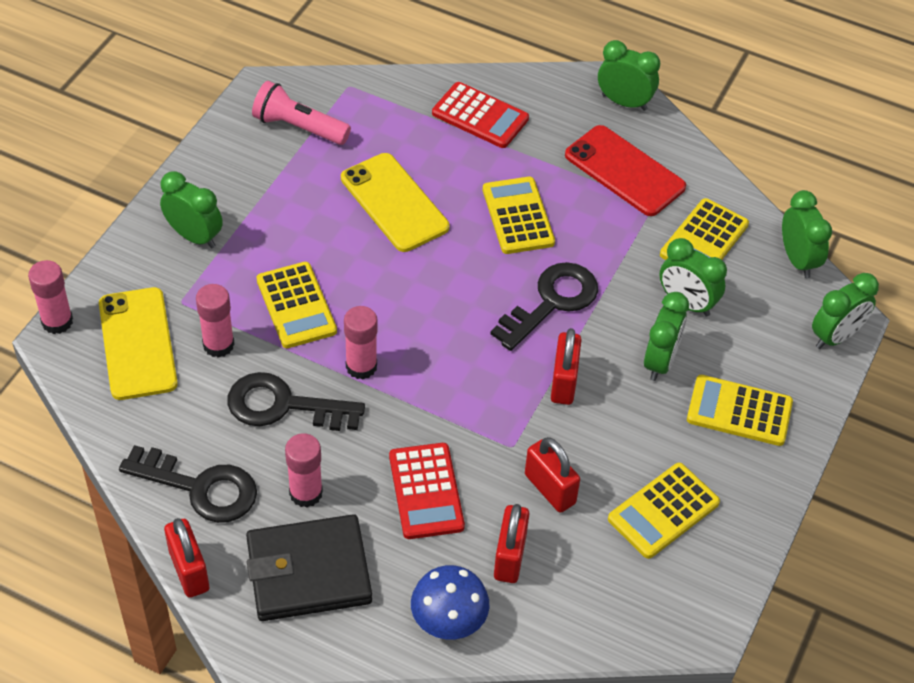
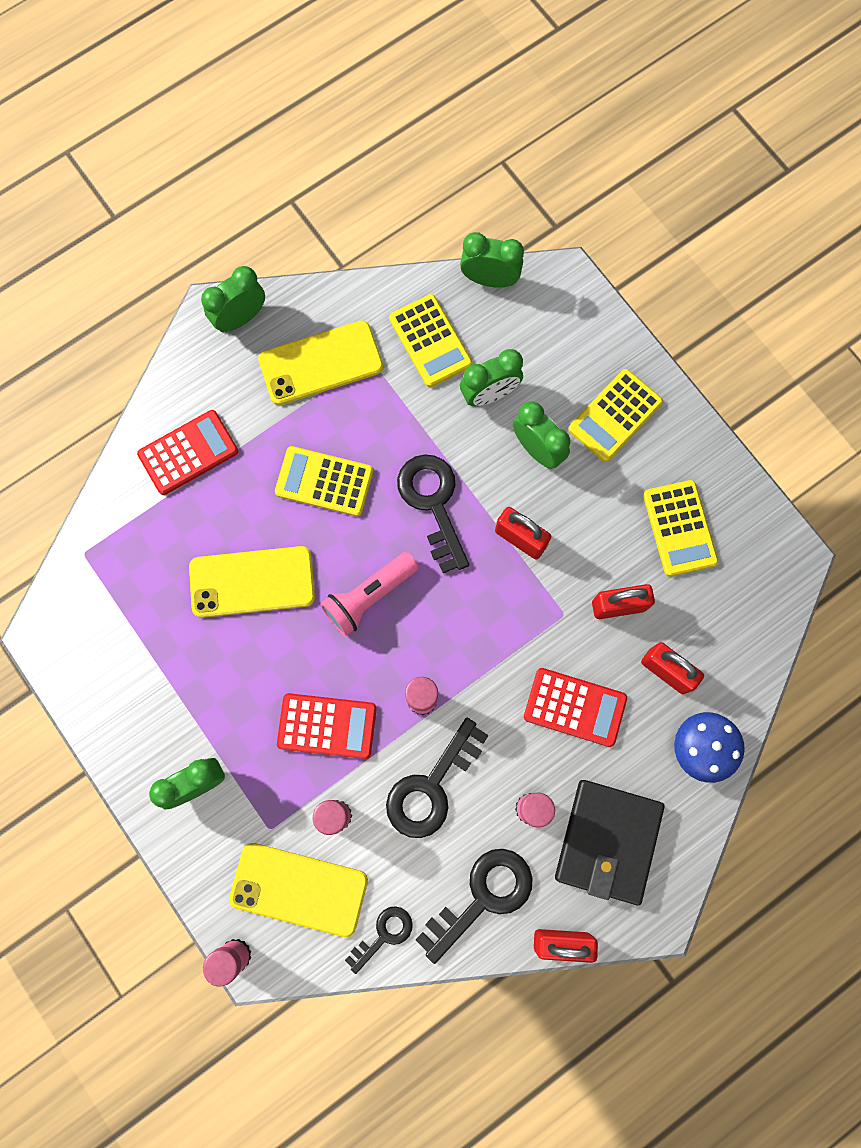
camera: 60 degrees left, 25 degrees up
pink flashlight [252,81,351,145] -> pink flashlight moved to [320,552,419,637]
yellow calculator [257,262,337,348] -> red calculator [277,693,377,759]
red phone [565,125,686,216] -> yellow phone [258,321,383,405]
green clock [812,273,879,349] -> none
none -> black key [345,906,413,974]

